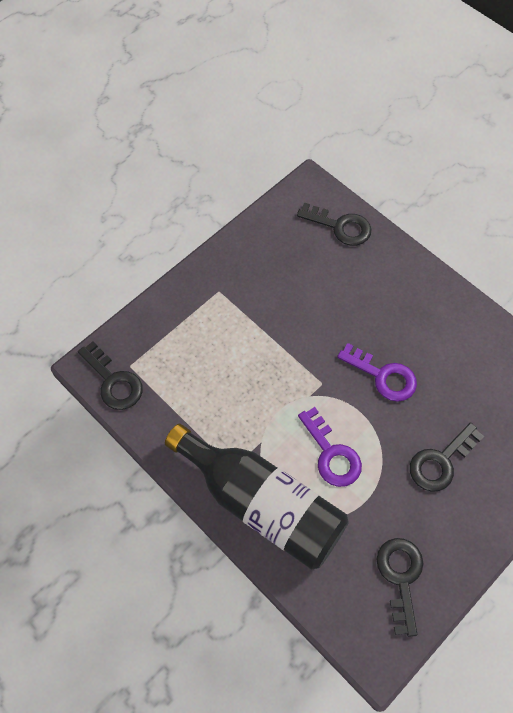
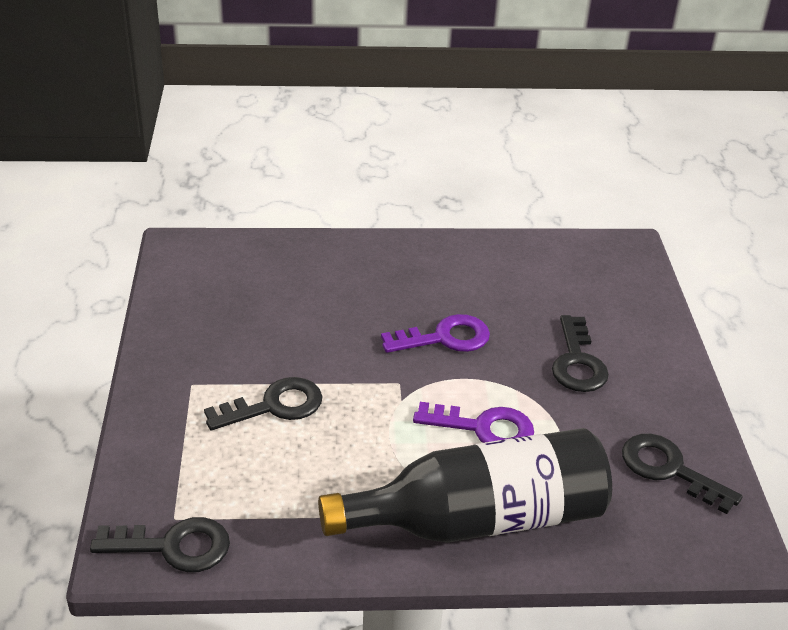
camera: 50 degrees left, 25 degrees down
black key [297,203,372,246] -> black key moved to [204,377,322,430]

